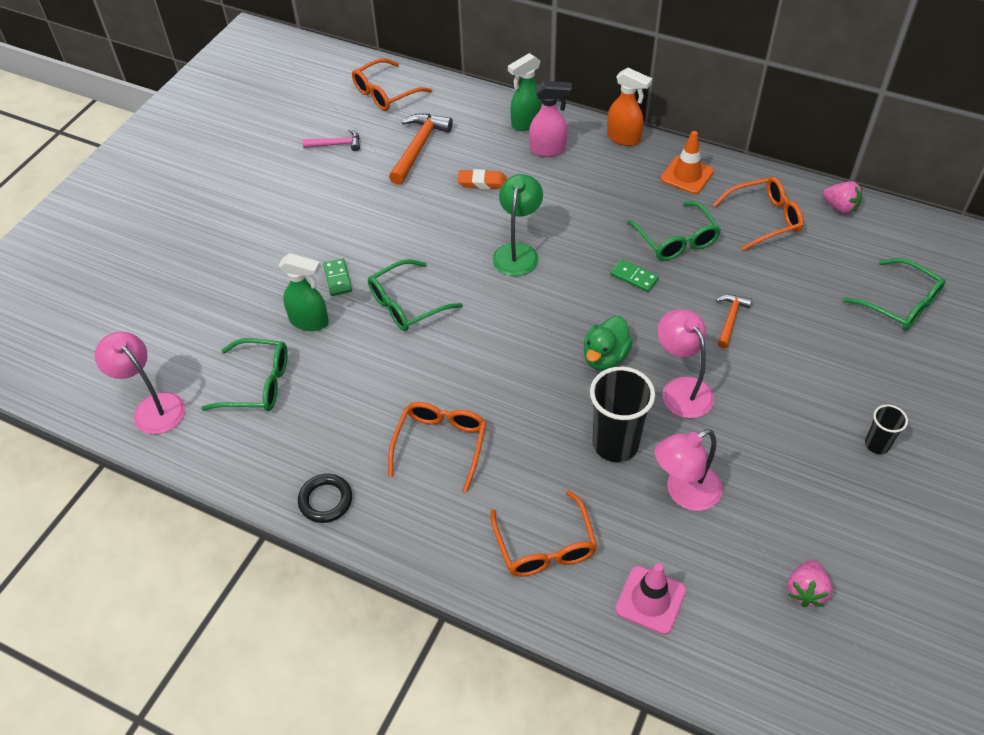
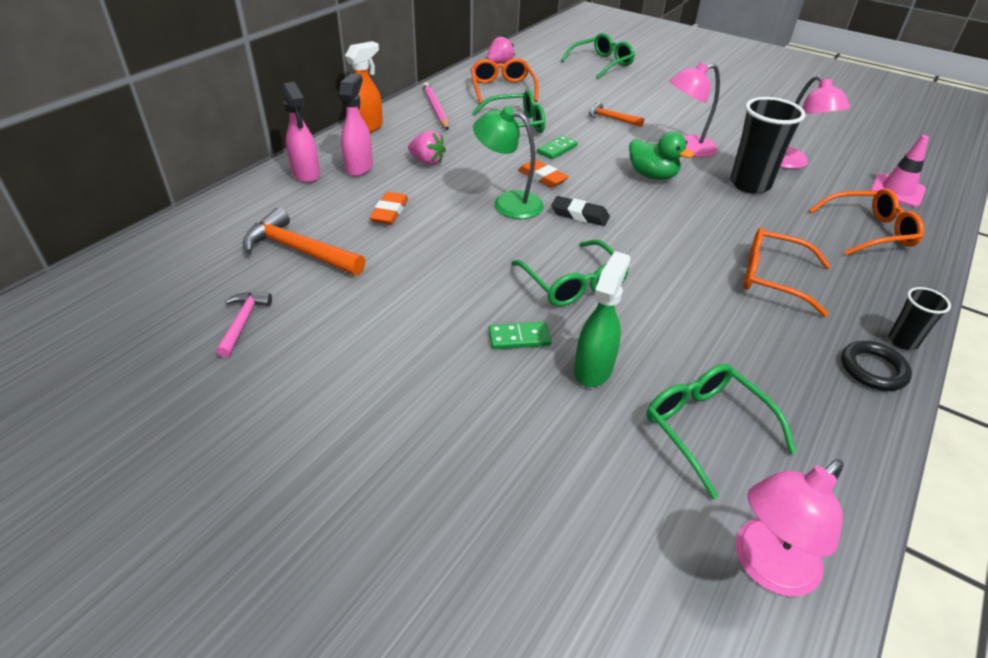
camera: 85 degrees left, 10 degrees down
green glasses [201,338,288,411] -> green glasses turned 45 degrees counterclockwise [646,364,797,499]
orange glasses [352,59,432,111] -> none
green spray bottle [508,53,542,131] -> pink spray bottle [282,82,320,183]
orange traffic cone [661,131,714,194] -> pink pencil [423,82,449,130]
pink strawberry [787,560,833,607] -> pink strawberry moved to [408,130,446,165]
black cup [865,404,908,454] -> black cup moved to [888,287,951,350]
none -> orange eraser [518,160,569,188]
none -> black eraser [551,196,610,226]

